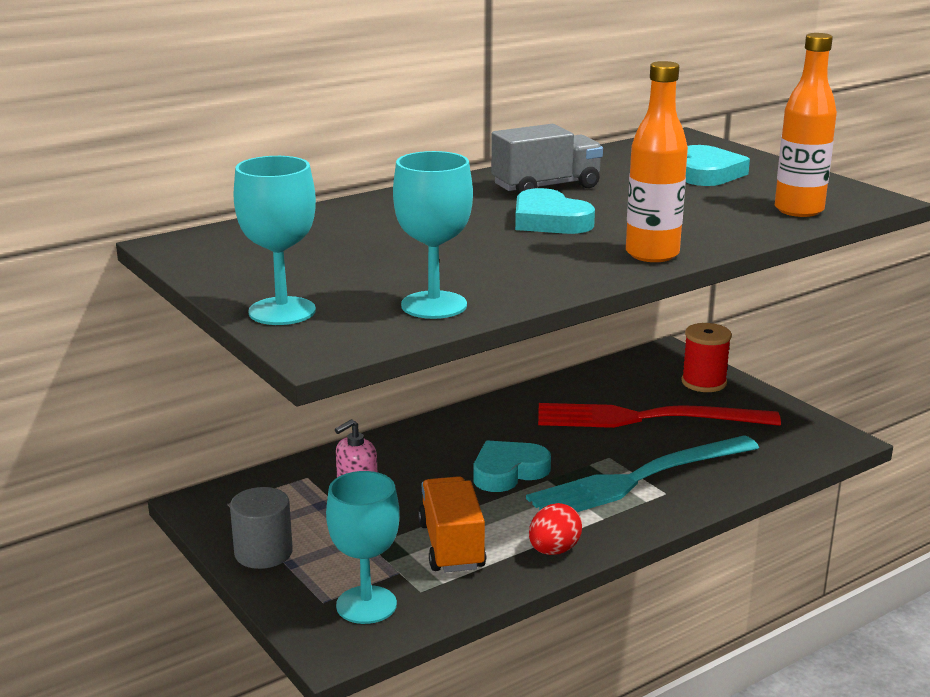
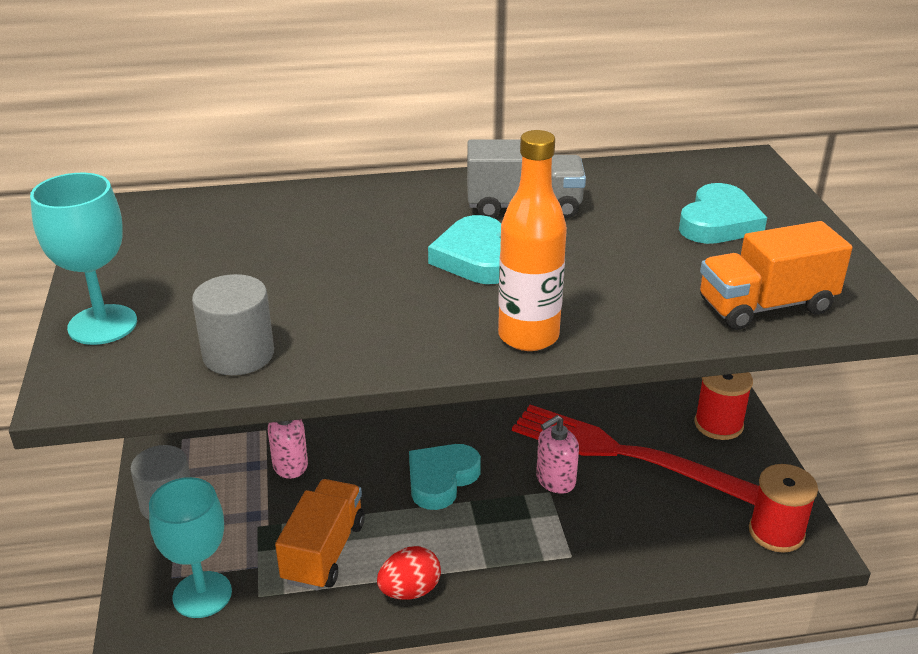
camera: 25 degrees right, 10 degrees up
turquoise goblet [393,151,473,319] -> grey cylinder [192,274,274,375]
turquoise heart [473,440,551,492] -> turquoise heart turned 45 degrees counterclockwise [409,444,481,510]
turquoise fork [526,435,759,512] -> none
orange bottle [775,33,837,217] -> orange truck [700,221,852,330]
none -> pink soap dispenser [536,415,579,494]
none -> red spool [749,464,818,553]

